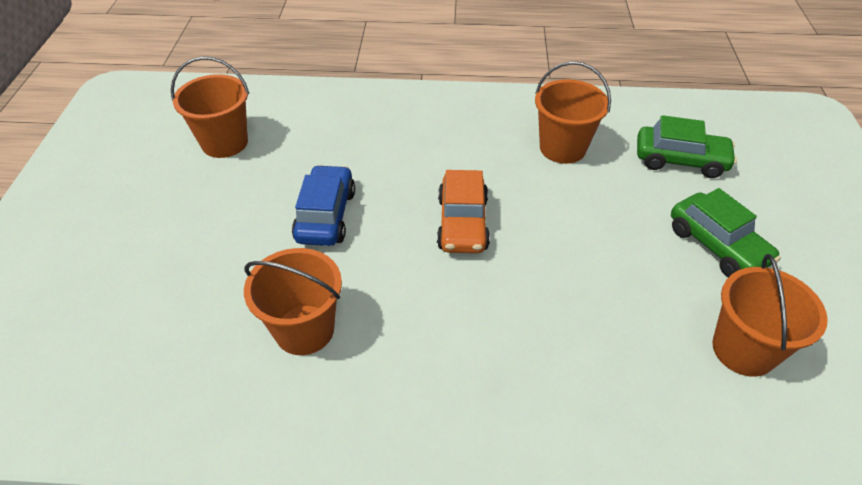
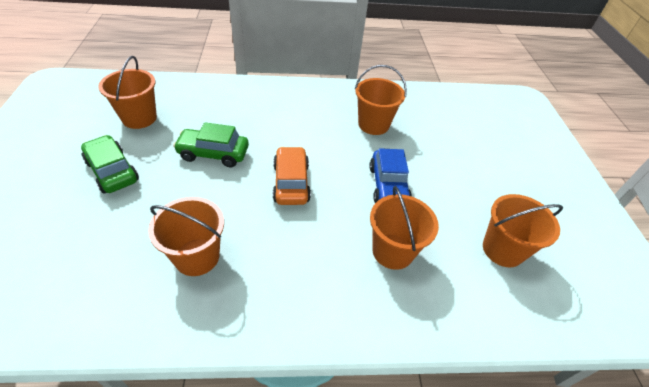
camera: 170 degrees right, 0 degrees up
green car [637,115,737,178] -> green car moved to [173,122,249,167]
none -> orange bucket [370,186,439,270]

